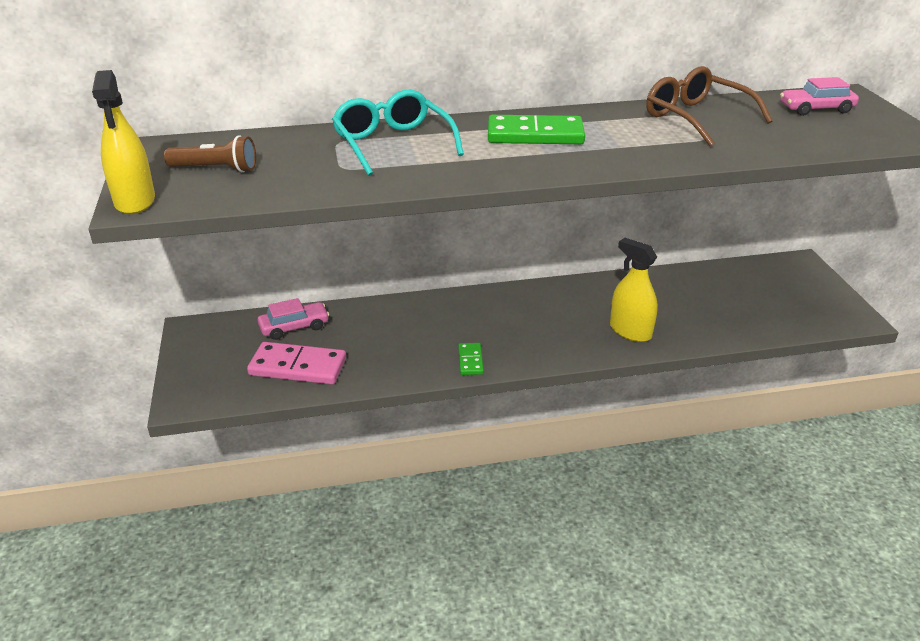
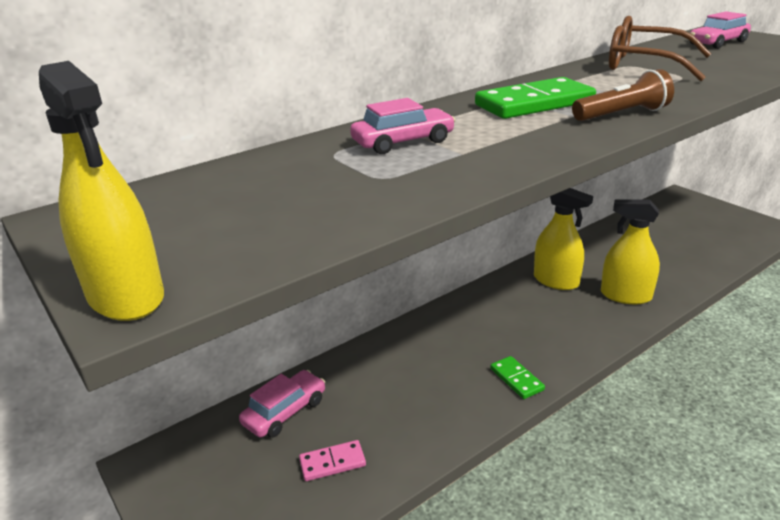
camera: 25 degrees left, 5 degrees down
brown flashlight [164,135,256,172] -> brown flashlight moved to [572,69,674,121]
pink domino [247,342,346,385] -> pink domino [299,440,366,481], size x0.52
turquoise glasses [332,90,464,176] -> pink car [350,98,455,154]
none -> yellow spray bottle [534,188,593,290]

